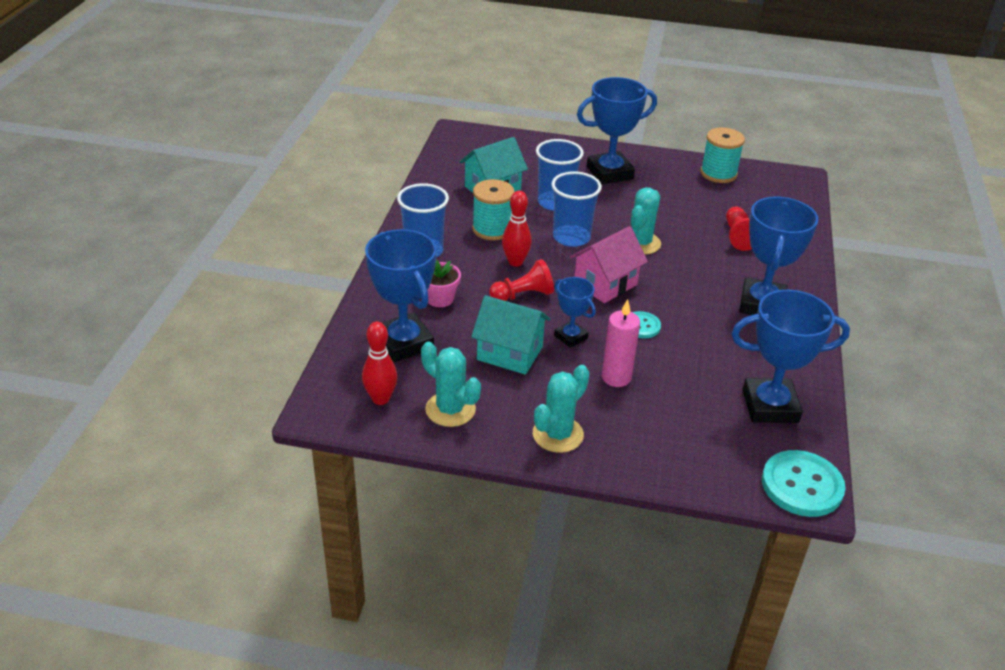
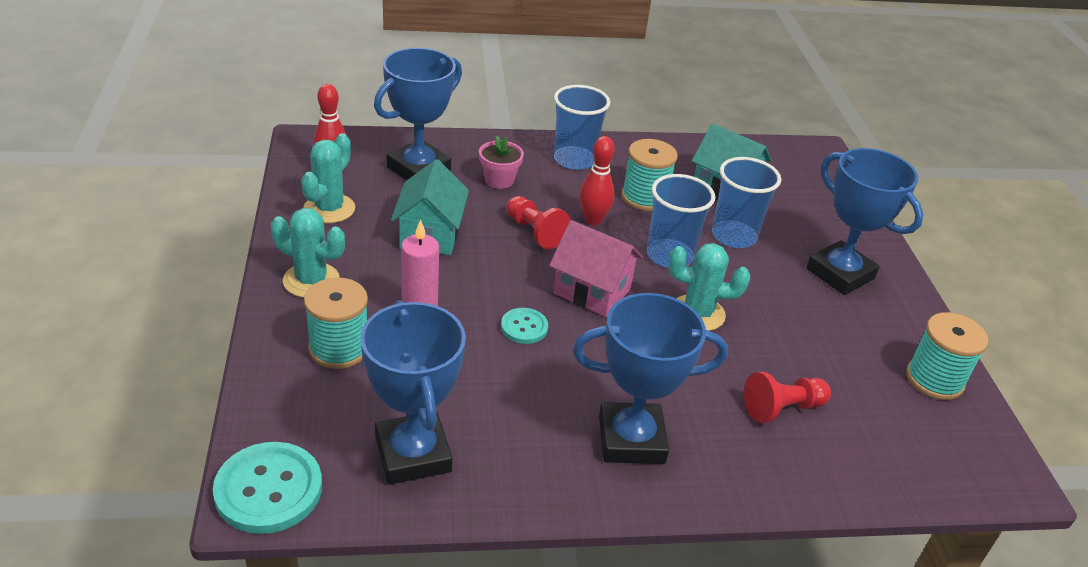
camera: 70 degrees right, 0 degrees up
blue trophy [554,277,596,348] -> none
none -> turquoise spool [304,278,368,369]

